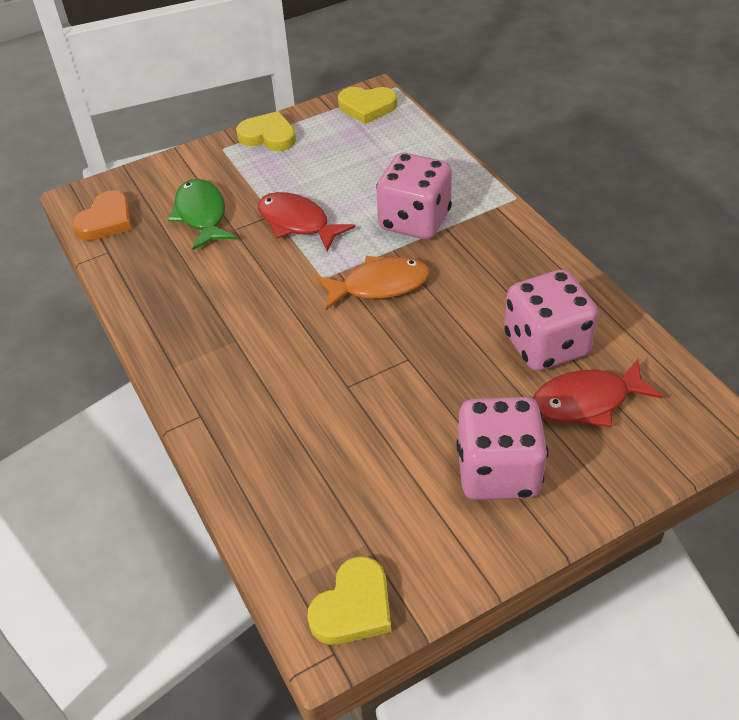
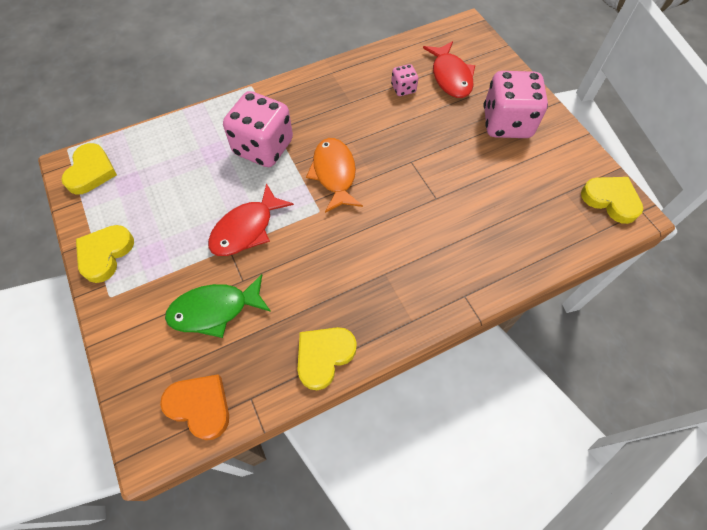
camera: 90 degrees left, 15 degrees up
pink dice [504,269,598,371] -> pink dice [391,64,418,96], size x0.47
none -> yellow heart [297,327,357,390]

